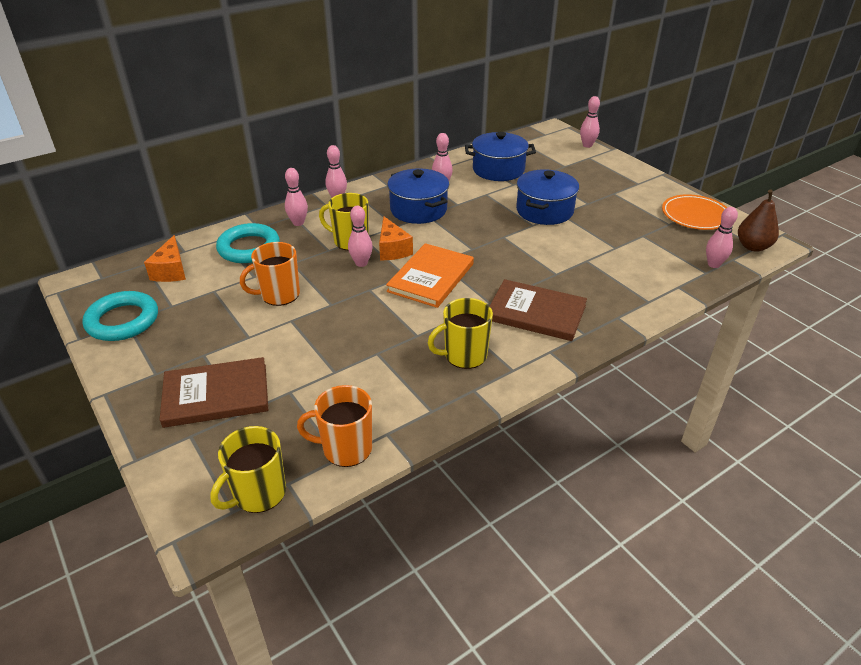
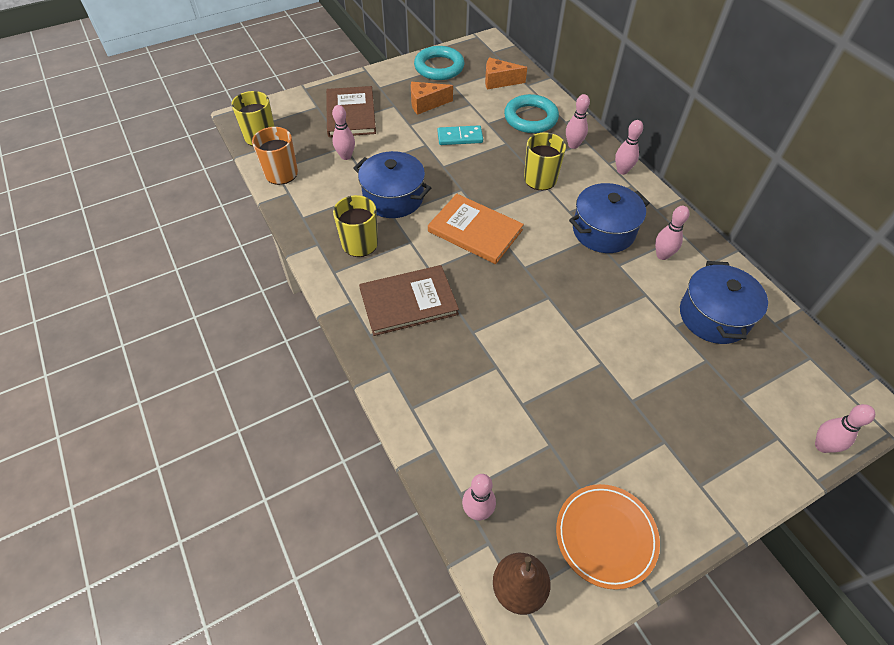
camera: 95 degrees right, 15 degrees up
orange mug [240,242,300,306] -> turquoise domino [437,125,483,145]
pink bowling pin [348,206,373,267] -> pink bowling pin moved to [332,105,355,160]
orange cheese [379,216,413,260] -> orange cheese moved to [411,82,453,115]
brown book [490,279,587,341] -> brown book turned 45 degrees clockwise [359,265,459,336]
blue pot [516,169,579,225] -> blue pot moved to [353,151,431,218]

